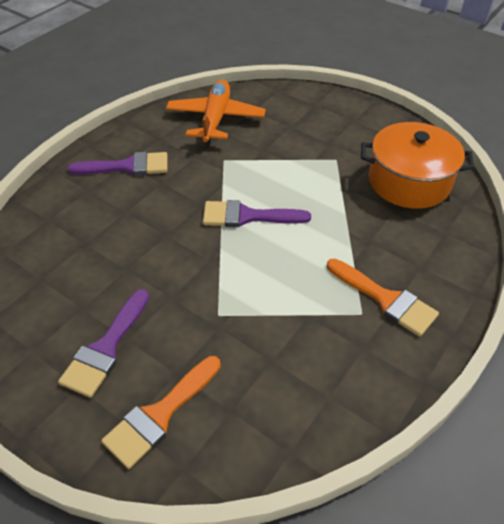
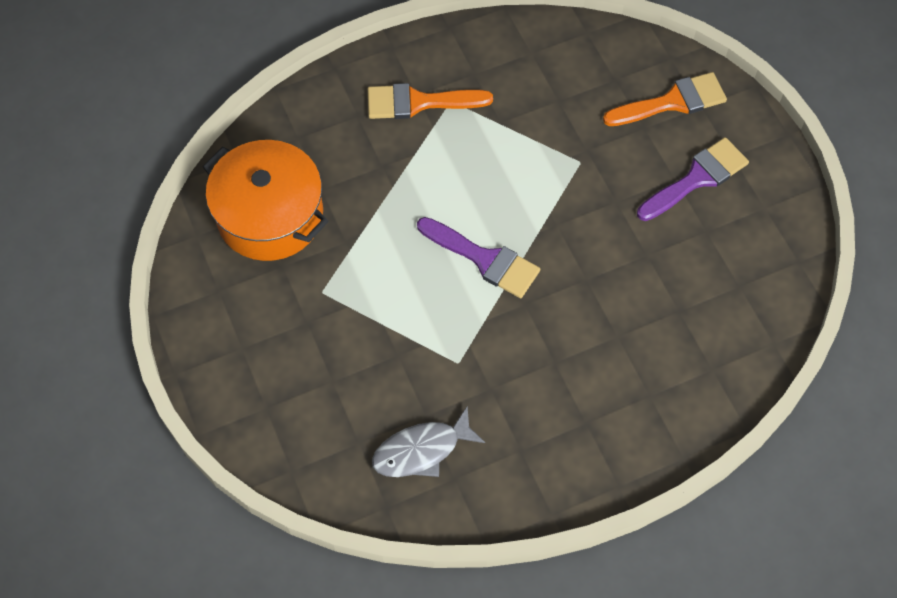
camera: 150 degrees left, 15 degrees up
purple brush [67,152,167,176] -> none
orange plane [166,80,266,144] -> grey fish [372,406,485,477]
orange brush [327,259,439,337] -> orange brush turned 75 degrees counterclockwise [368,83,493,119]

